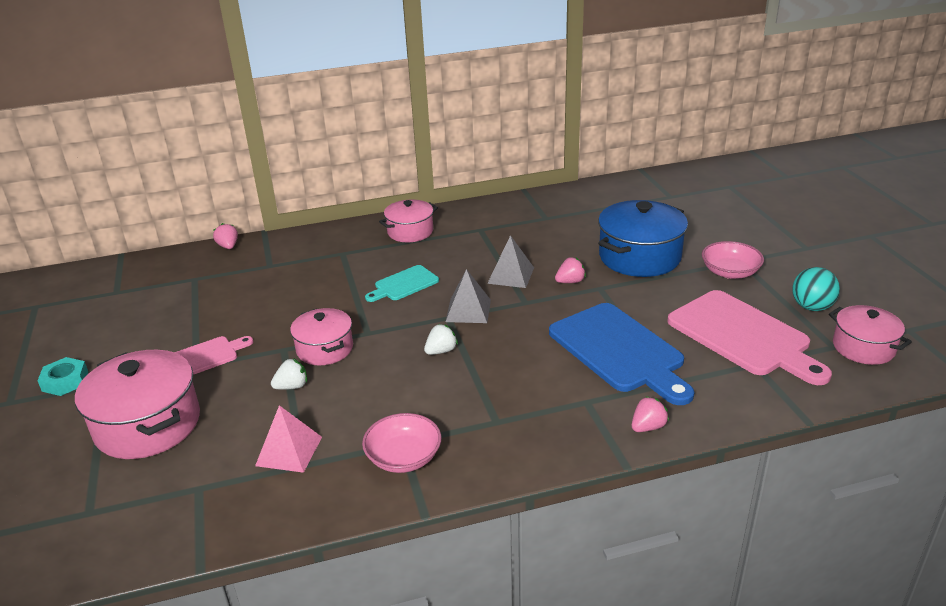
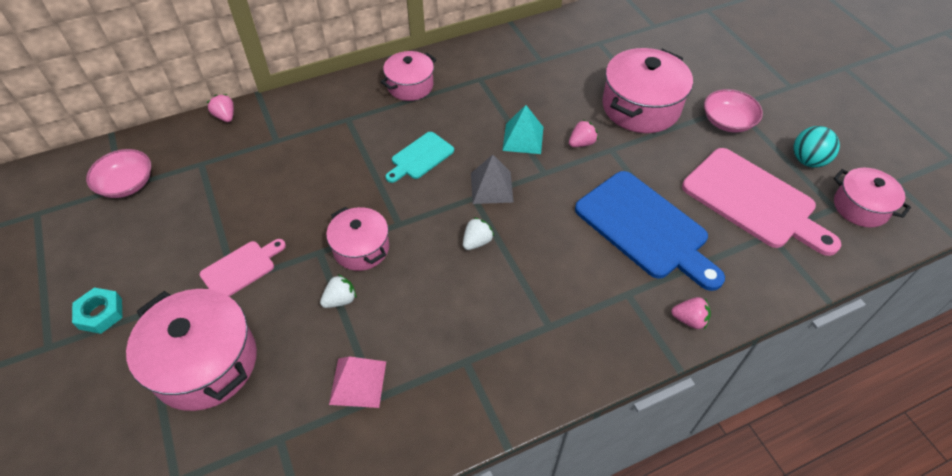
camera: 10 degrees left, 20 degrees up
pink bowl [362,413,441,473] -> pink bowl moved to [86,149,151,198]
grey pyramid [487,235,534,288] -> turquoise pyramid [502,105,543,154]
blue pot [598,200,688,277] -> pink pot [602,48,693,133]
pink strawberry [632,396,669,432] -> pink strawberry turned 60 degrees clockwise [671,297,711,329]

